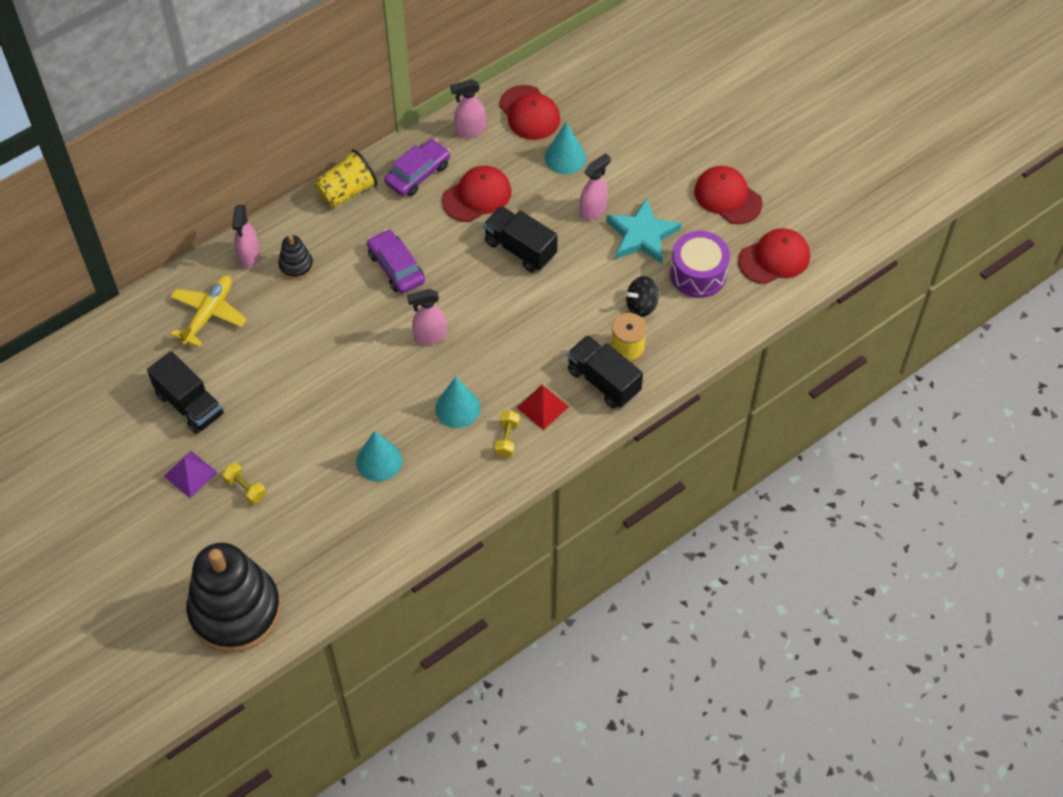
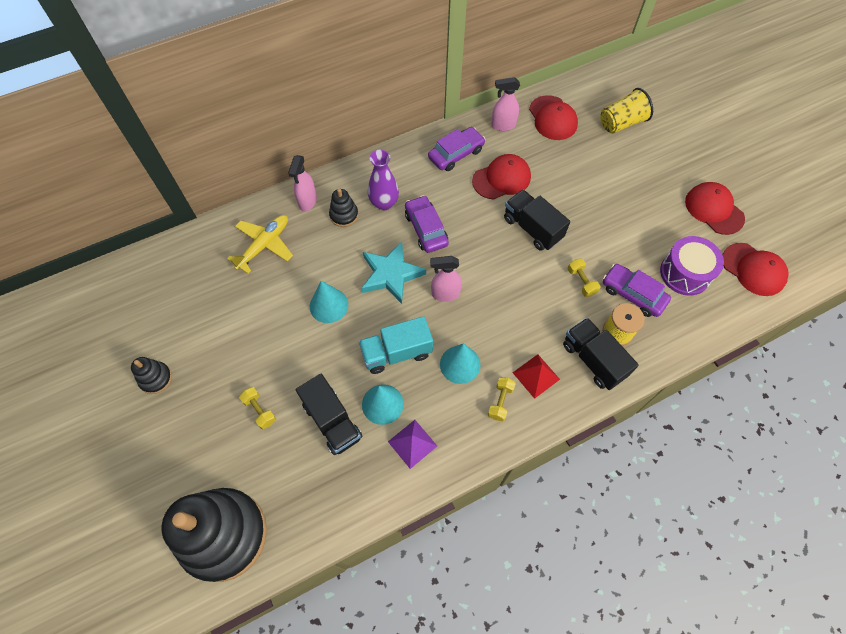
camera: 10 degrees right, 5 degrees up
black truck [147,351,224,434] -> black truck moved to [296,374,362,455]
purple pyramid [164,451,218,498] -> purple pyramid moved to [388,420,437,469]
yellow cup [315,149,378,208] -> yellow cup moved to [600,88,653,134]
turquoise cone [545,122,586,174] -> turquoise cone moved to [310,280,348,323]
pink spray bottle [580,153,611,220] -> none
turquoise star [606,198,682,264] -> turquoise star moved to [361,241,426,304]
black spinning top [626,276,659,317] -> purple car [603,264,671,317]
red cap [738,228,810,284] -> red cap turned 60 degrees clockwise [723,243,789,296]
none -> black stacking toy [131,357,172,394]
none -> turquoise truck [359,316,433,374]
none -> purple vase [368,150,399,210]
none -> yellow dumbbell [568,259,601,297]

